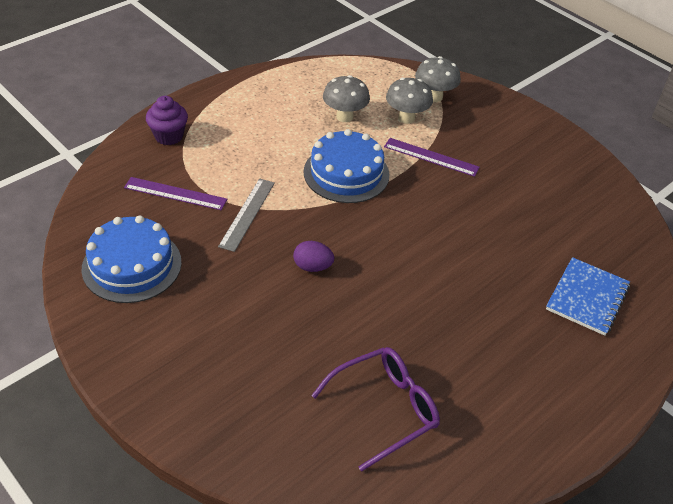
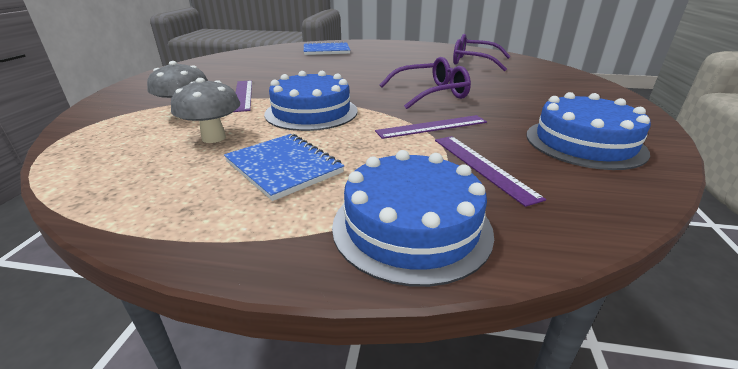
camera: 125 degrees left, 15 degrees down
purple cupcake [146,96,188,145] -> blue cake [332,150,494,287]
grey ruler [218,178,275,252] -> purple ruler [375,115,487,139]
purple egg [293,241,334,272] -> purple glasses [380,57,471,109]
grey mushroom [415,56,461,102] -> none
none -> blue notebook [224,134,344,201]

